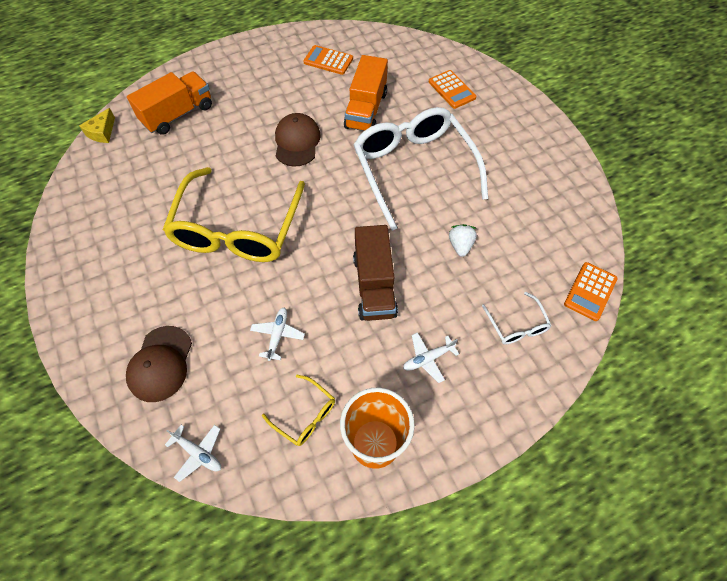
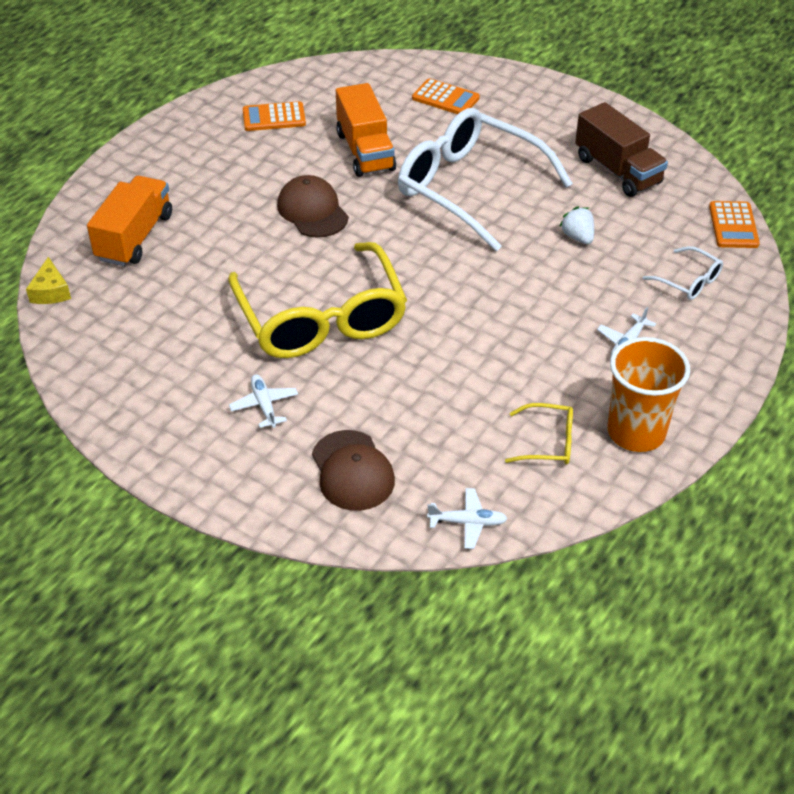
camera: 30 degrees left, 15 degrees down
white plane [250,308,305,361] -> white plane moved to [229,374,298,428]
brown truck [353,225,398,321] -> brown truck moved to [575,102,668,197]

